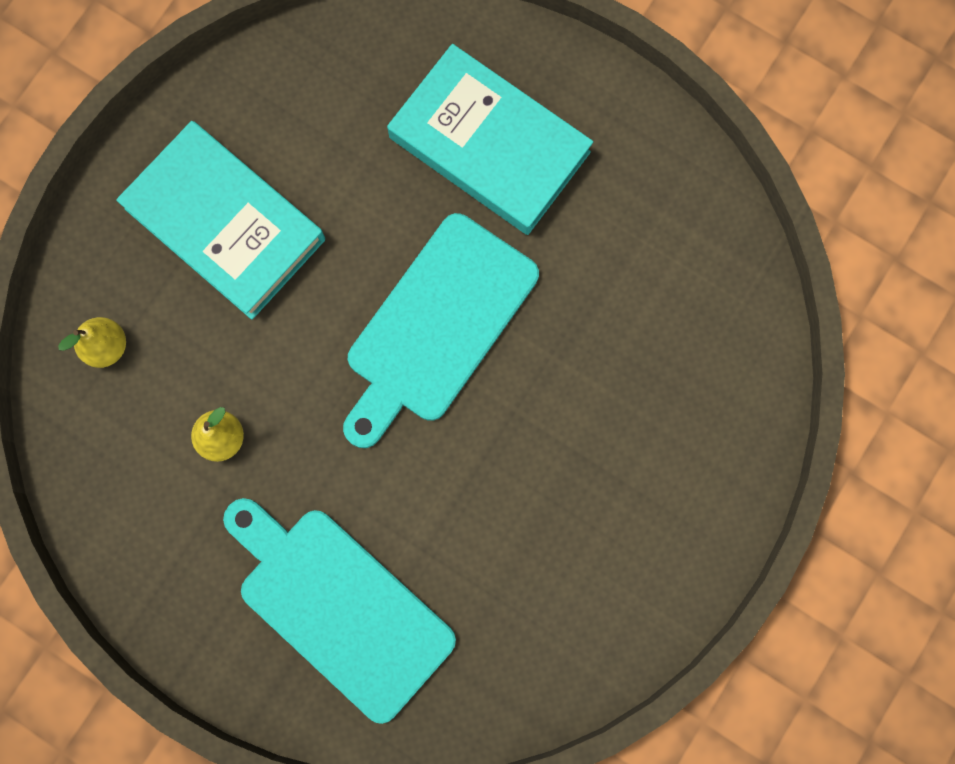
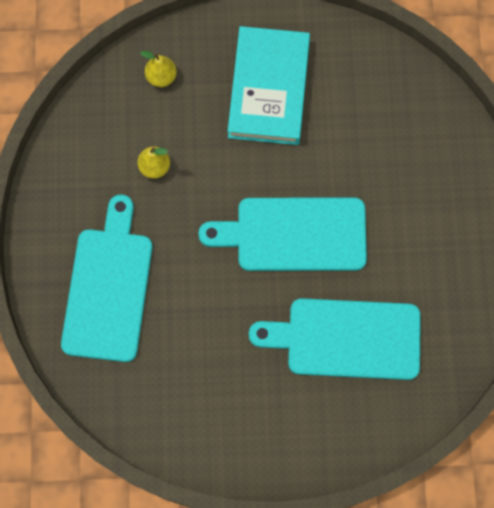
camera: 55 degrees right, 5 degrees down
turquoise book [387,44,593,235] -> none
none -> turquoise cutting board [249,298,421,380]

